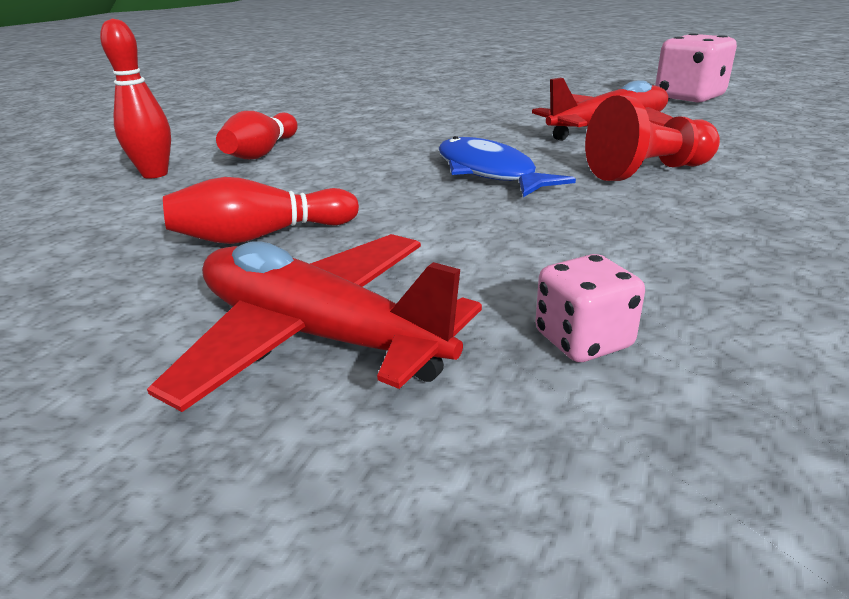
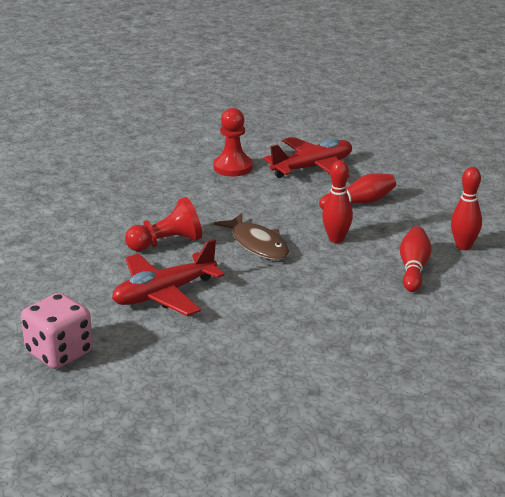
camera: 175 degrees right, 0 degrees up
red plane [147,234,482,412] -> red plane turned 60 degrees counterclockwise [264,137,352,178]
blue fish [439,136,576,197] -> brown fish [214,213,289,260]
pink dice [535,254,645,362] -> red pawn [213,108,253,177]
none -> red bowling pin [322,160,353,243]

